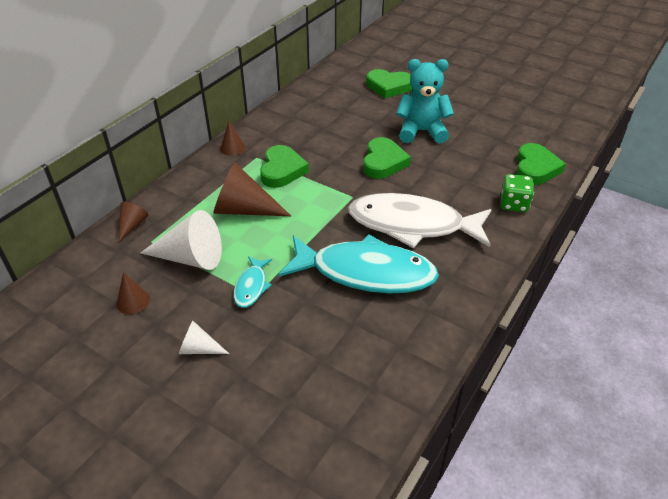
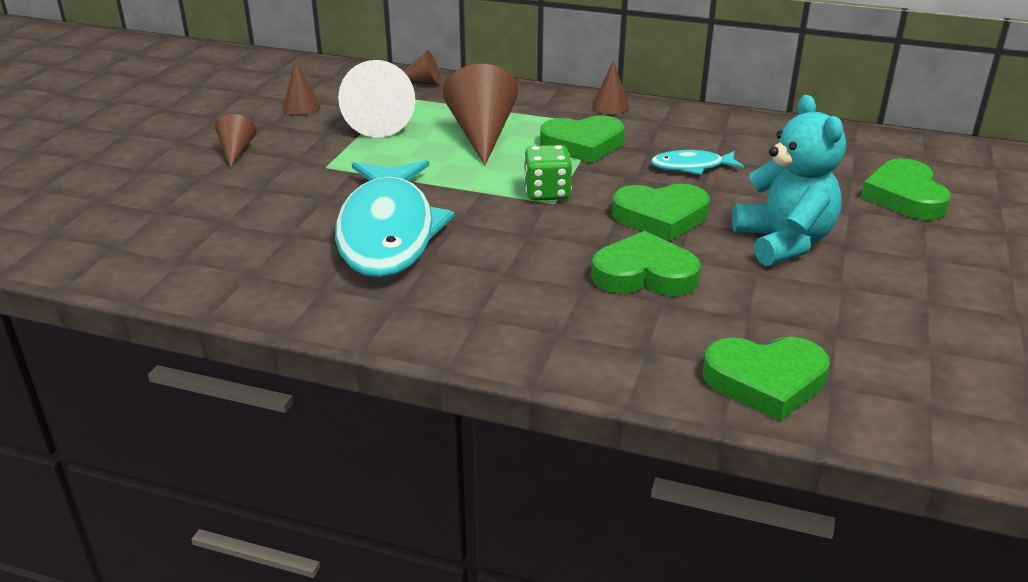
camera: 75 degrees right, 10 degrees down
white cone [179,321,229,354] -> brown cone [215,114,256,168]
turquoise fish [233,256,272,308] -> turquoise fish moved to [651,150,744,175]
white fish [348,193,492,248] -> none
green dice [501,174,534,212] -> green dice moved to [524,145,572,201]
none -> green heart [591,231,701,296]

